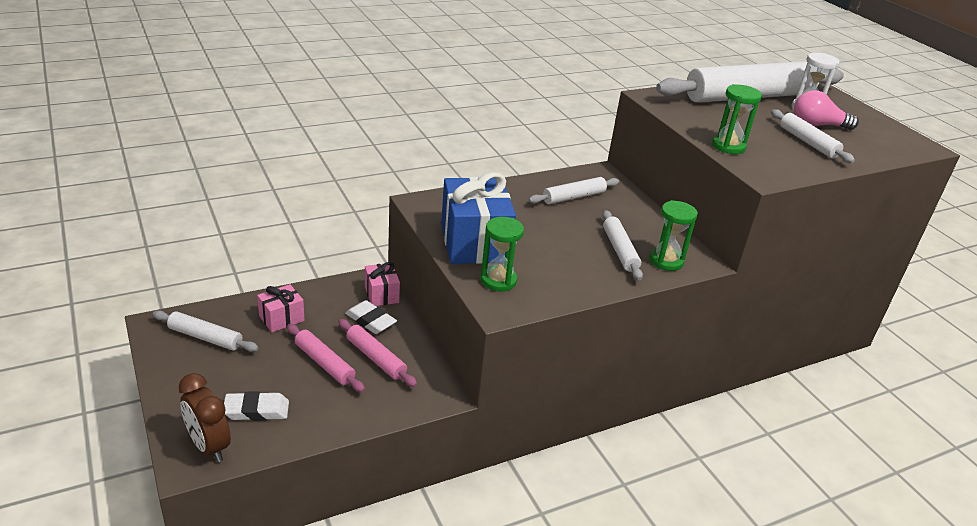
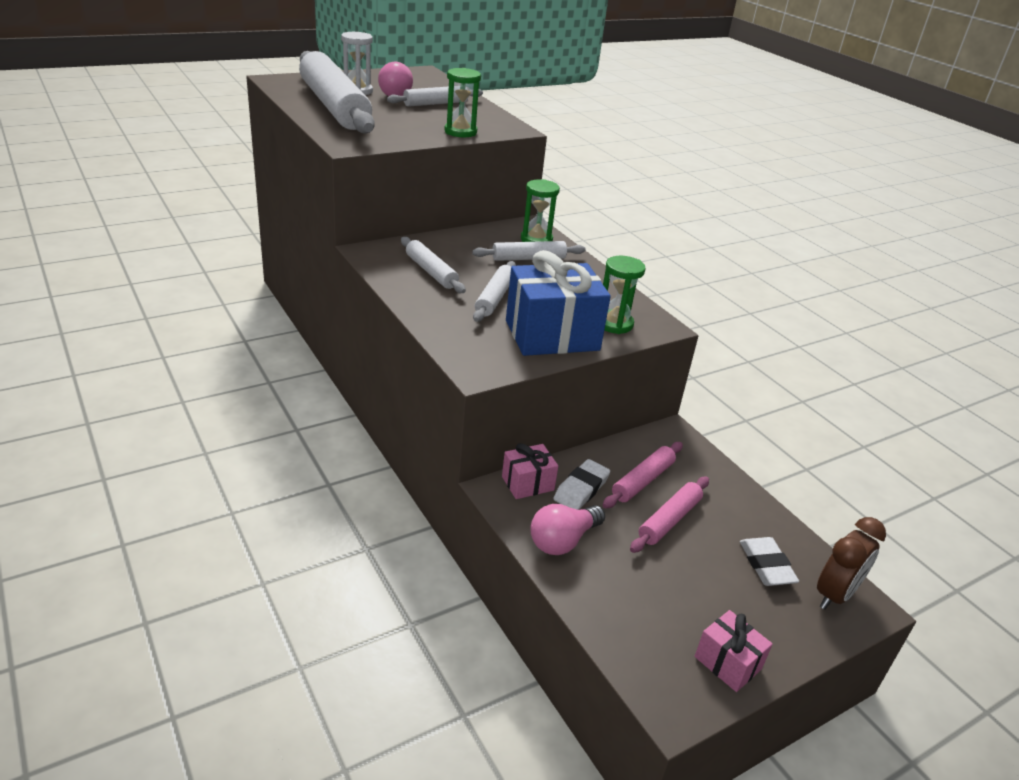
camera: 95 degrees left, 0 degrees up
white rolling pin [153,310,259,352] -> white rolling pin moved to [473,261,516,322]
pink gift [257,284,305,332] -> pink gift moved to [695,610,773,692]
none -> pink light bulb [530,504,605,555]

